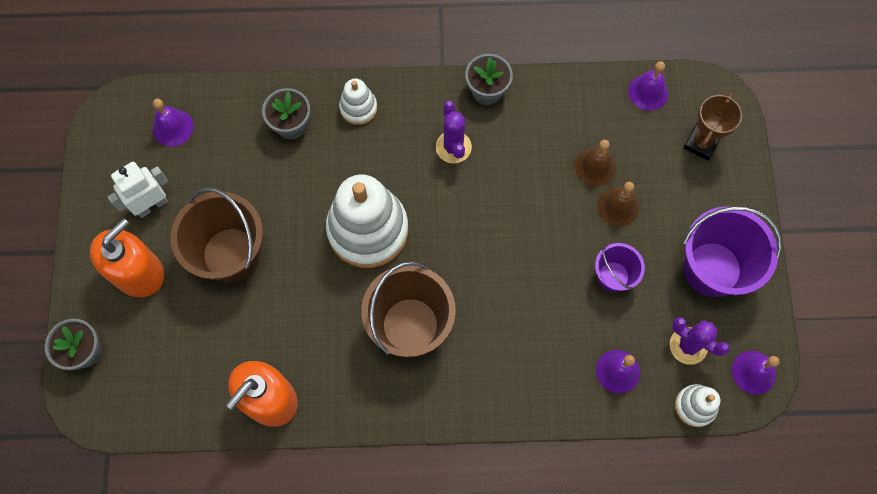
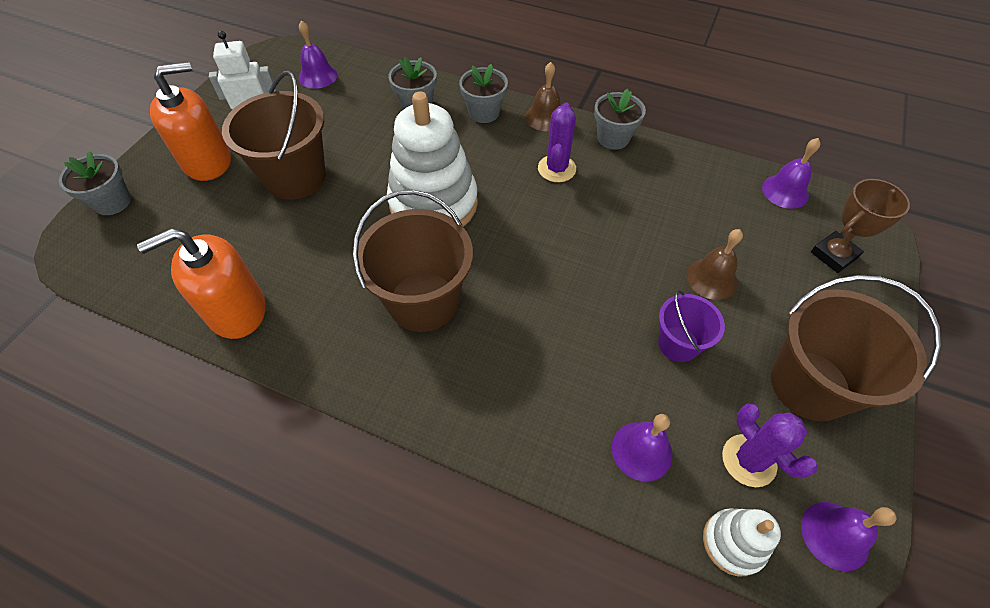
camera: 25 degrees right, 15 degrees down
white stacking toy [339,79,377,125] -> grey flower pot [459,64,508,123]
brown bell [575,140,616,186] -> brown bell moved to [525,62,561,131]
purple bucket [683,206,782,297] -> brown bucket [771,275,941,421]

